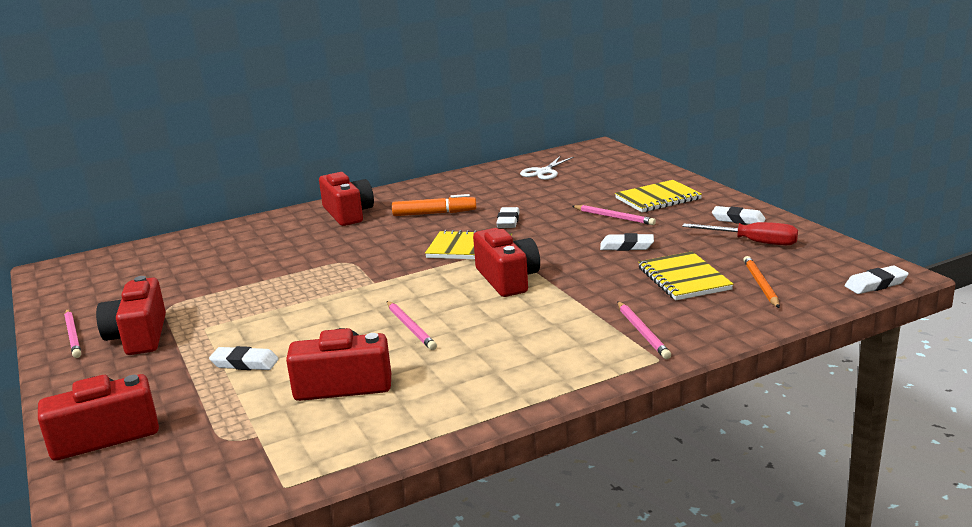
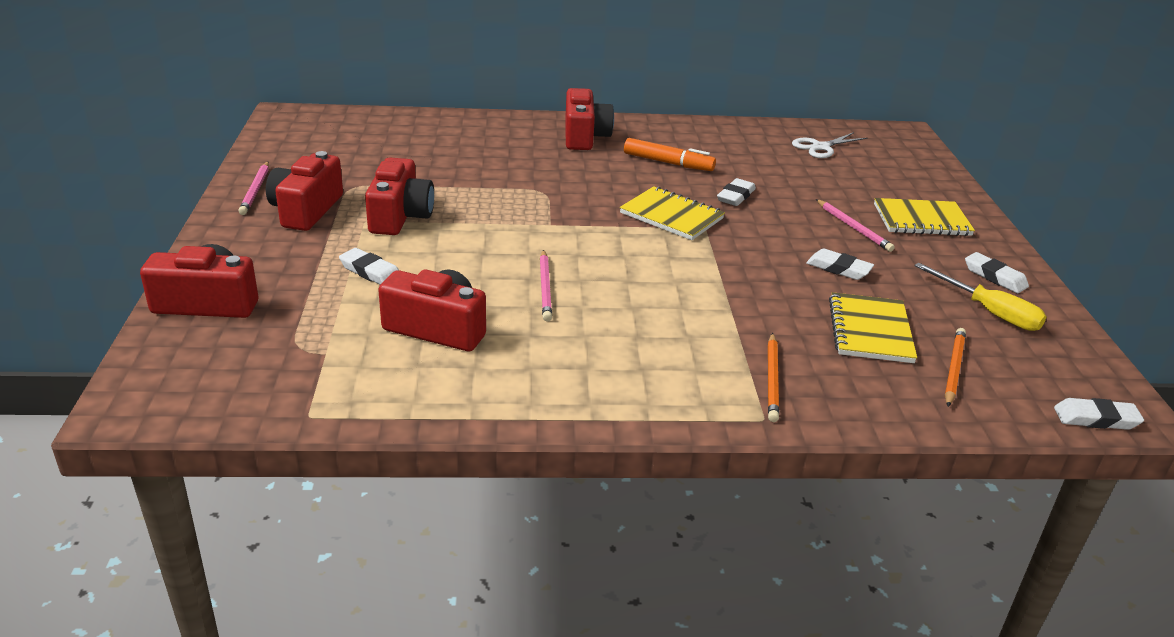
camera: 20 degrees right, 10 degrees up
red camera [473,228,540,297] -> red camera moved to [365,158,434,235]
pink pencil [617,301,671,359] -> orange pencil [768,333,779,422]
red screwdriver [682,222,798,245] -> yellow screwdriver [914,263,1047,331]

